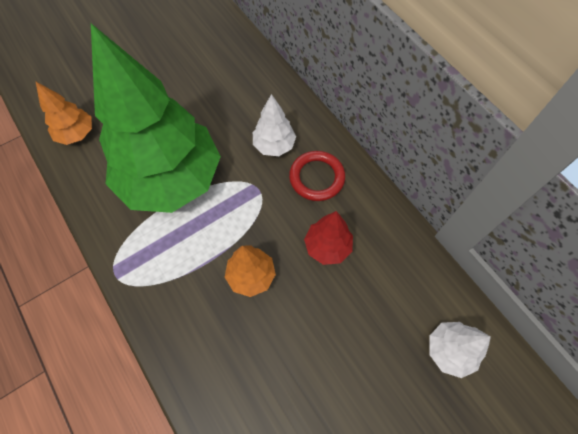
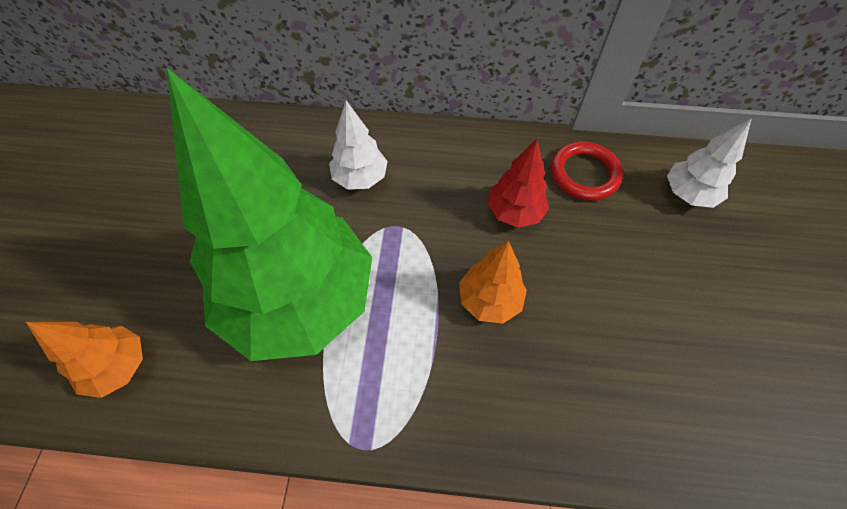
camera: 50 degrees left, 5 degrees down
red ring [289,151,345,201] -> red ring moved to [551,141,623,201]

